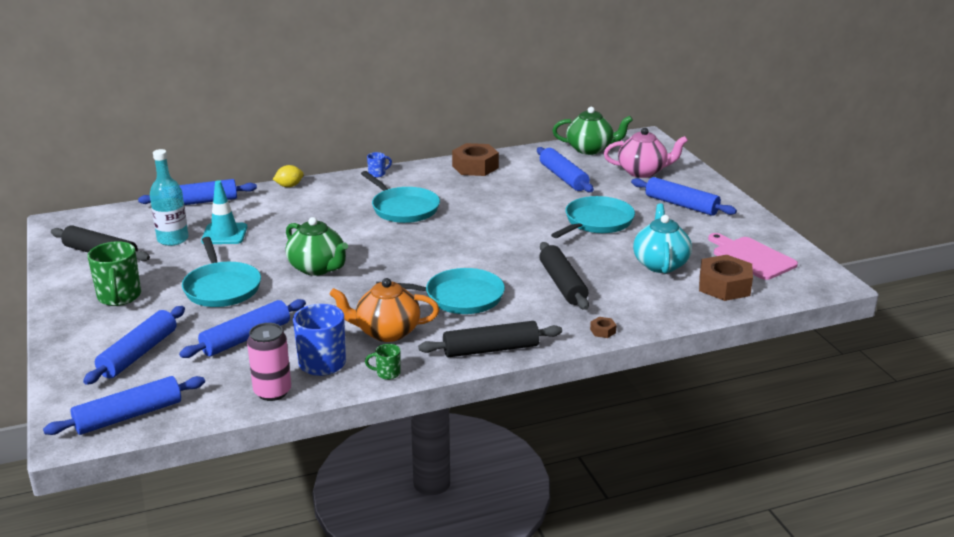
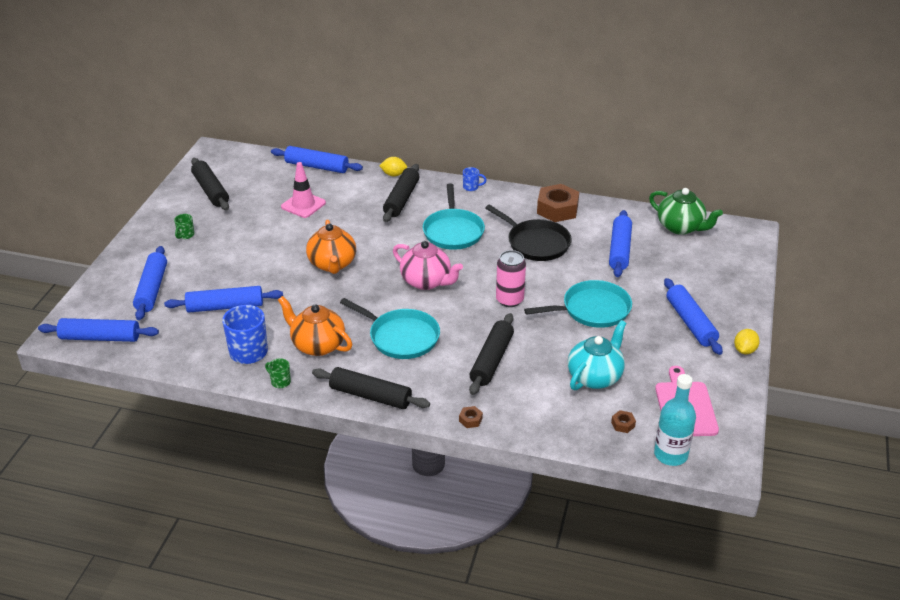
camera: 35 degrees right, 10 degrees up
blue rolling pin [83,306,185,385] -> blue rolling pin turned 60 degrees counterclockwise [133,246,167,320]
green mug [87,241,141,306] -> green mug [174,214,195,239], size x0.49
turquoise bottle [150,149,189,246] -> turquoise bottle moved to [654,374,696,466]
turquoise pan [182,237,261,307] -> none
turquoise traffic cone [201,180,247,244] -> pink traffic cone [281,162,326,218]
pink can [247,323,291,401] -> pink can moved to [496,250,526,307]
green teapot [286,217,348,276] -> orange teapot [306,220,356,274]
pink teapot [604,128,688,178] -> pink teapot moved to [393,241,463,290]
brown nut [699,255,753,301] -> brown nut [611,410,636,433], size x0.42
none -> black rolling pin [383,164,419,222]
none -> black pan [485,205,572,261]
none -> yellow lemon [734,329,760,354]

